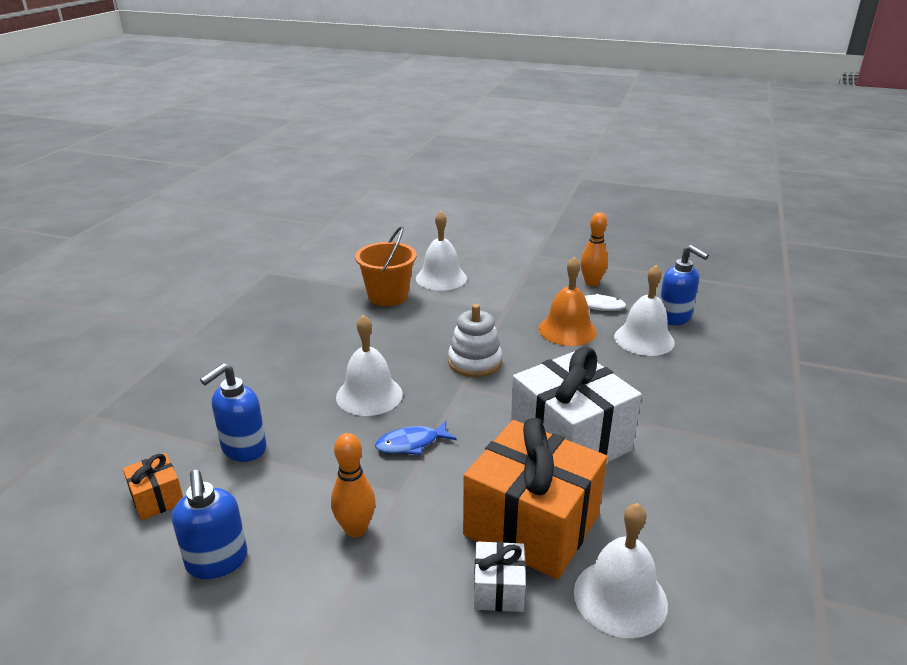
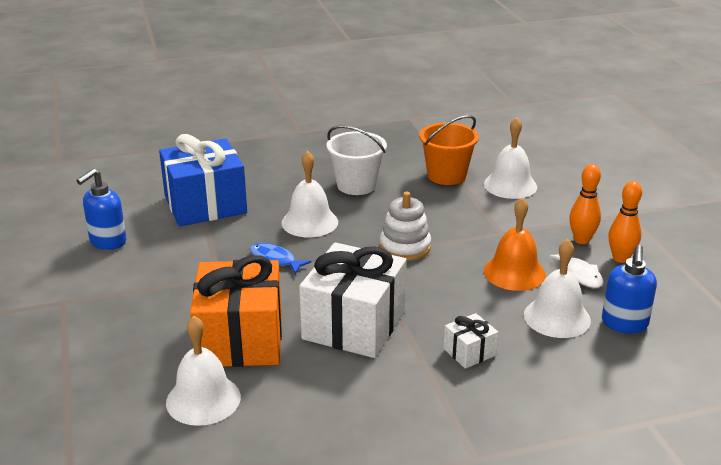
camera: 55 degrees right, 0 degrees up
orange gift [123,453,183,520] -> none
blue soap dispenser [200,363,266,462] -> blue gift [159,134,247,226]
orange bowling pin [331,433,376,537] -> orange bowling pin moved to [569,164,601,244]
white gift [474,542,526,612] -> white gift moved to [444,313,499,369]
none -> white bucket [327,125,387,195]

